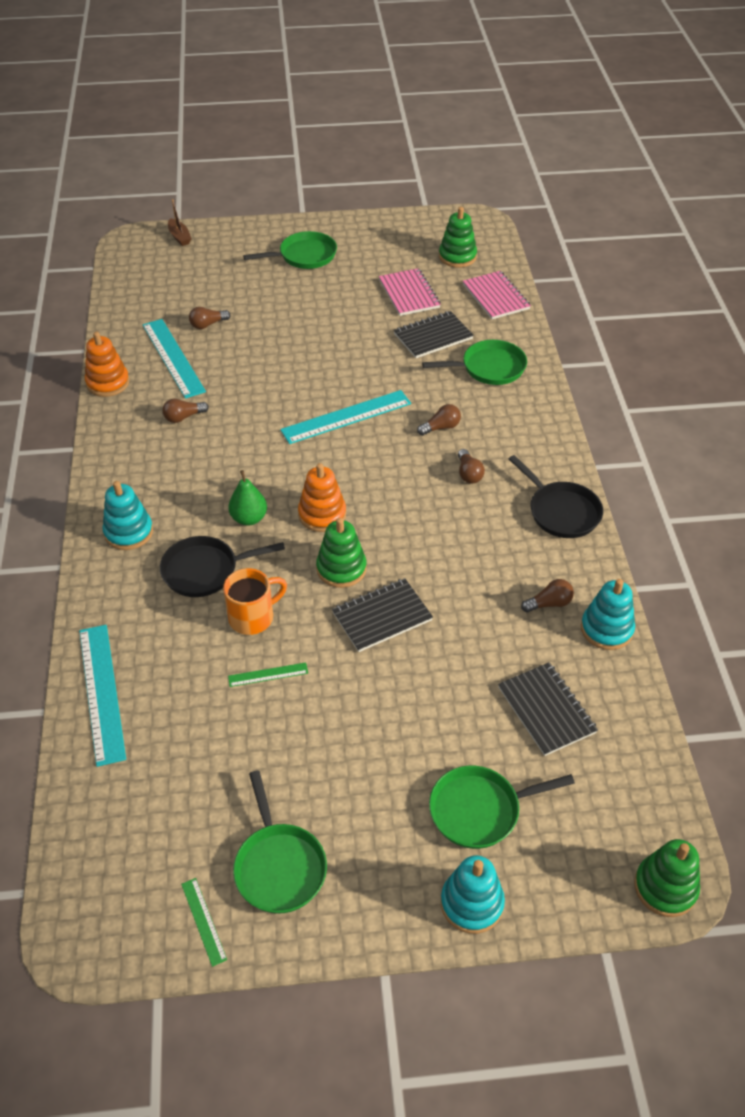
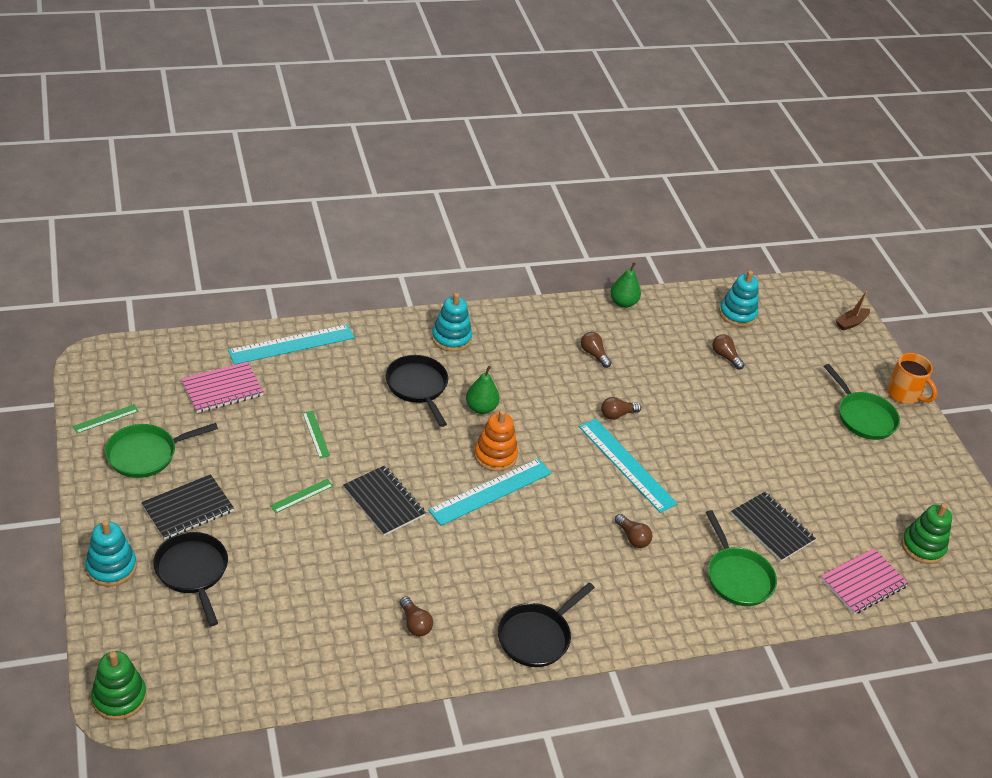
camera: 75 degrees right, 5 degrees down
orange stacking toy [85,332,129,397] -> green pear [610,262,641,308]
turquoise ruler [143,319,206,399] -> turquoise ruler moved to [428,458,552,526]
orange mug [223,568,287,635] -> orange mug moved to [887,353,938,404]
green stacking toy [316,518,367,588] -> none
pink notebook [379,268,441,316] -> pink notebook moved to [181,362,264,413]
green pan [429,766,575,849] -> black pan [153,532,228,626]
brown light bulb [458,449,485,483] -> brown light bulb moved to [601,397,641,420]
black notebook [498,662,598,756] -> black notebook moved to [141,474,234,540]
turquoise stacking toy [581,579,635,650] -> turquoise stacking toy moved to [719,271,759,327]
none -> green ruler [270,479,333,513]

